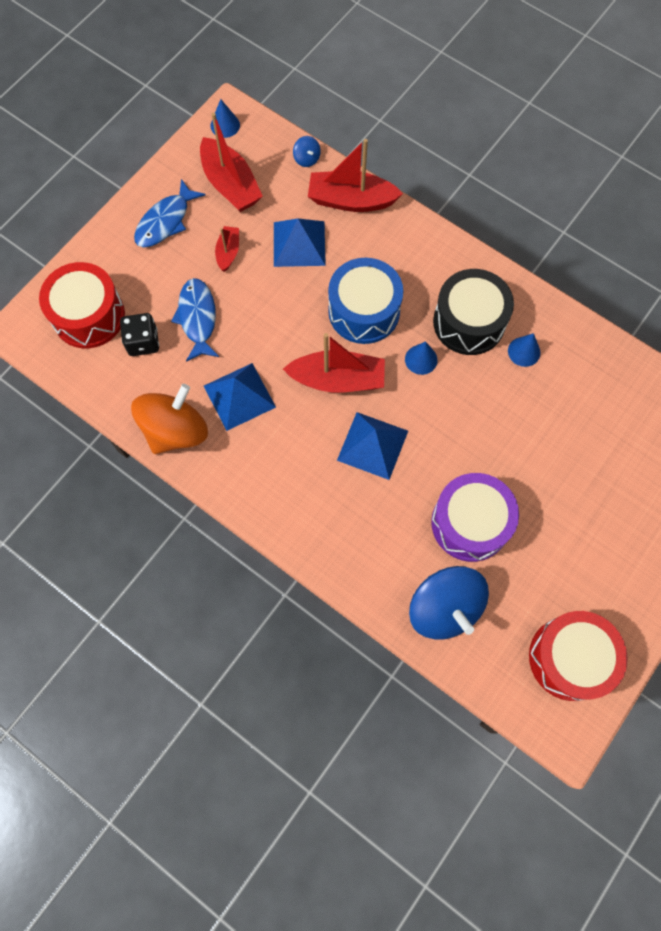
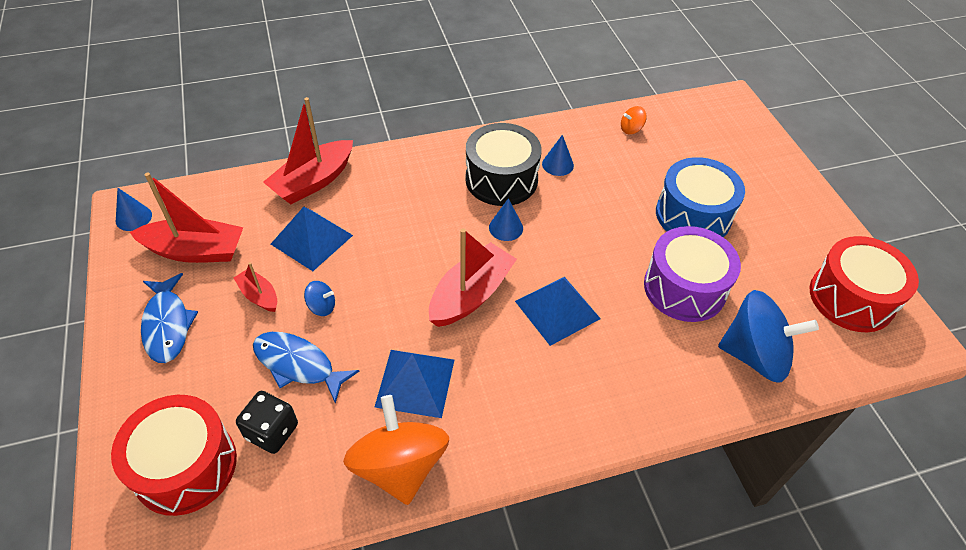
camera: 55 degrees left, 20 degrees down
blue spinning top [293,136,321,167] -> blue spinning top moved to [304,281,335,316]
blue drum [328,258,403,344] -> blue drum moved to [656,157,745,237]
none -> orange spinning top [621,106,647,134]

